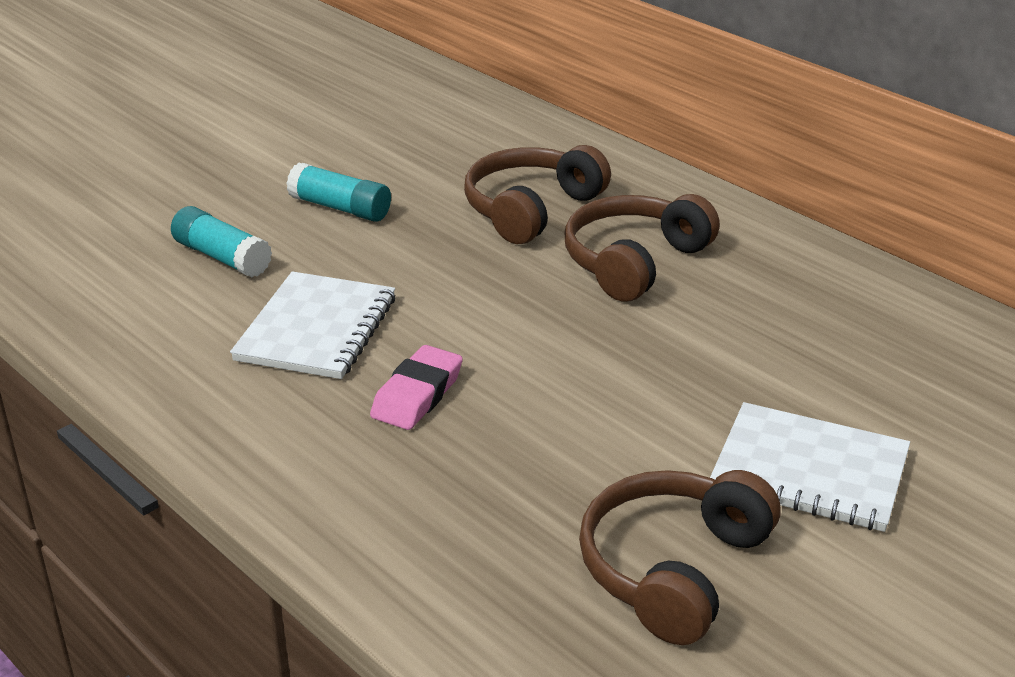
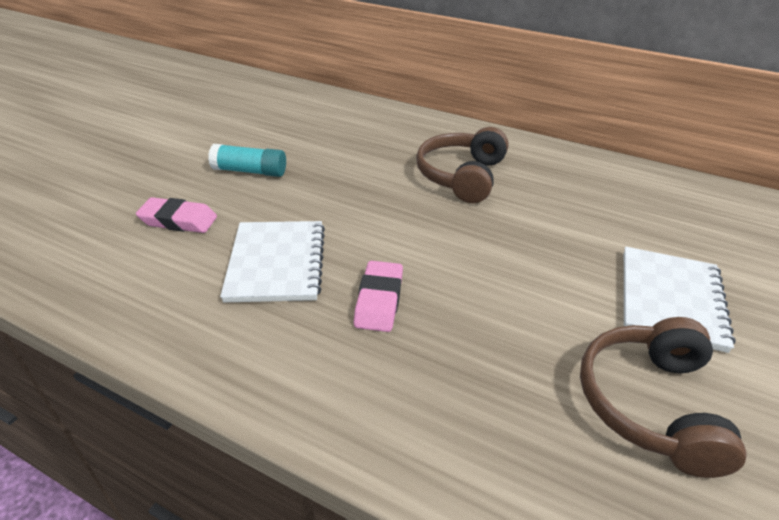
camera: 20 degrees left, 5 degrees up
turquoise glue stick [171,206,272,277] -> pink eraser [136,197,217,233]
brown headphones [464,145,611,244] -> none
white notebook [710,402,910,532] -> white notebook turned 75 degrees counterclockwise [624,247,736,353]

